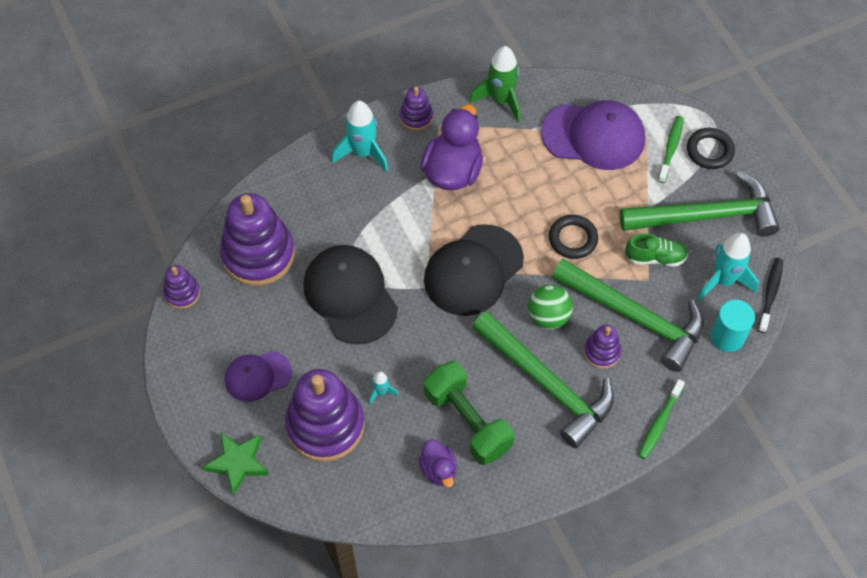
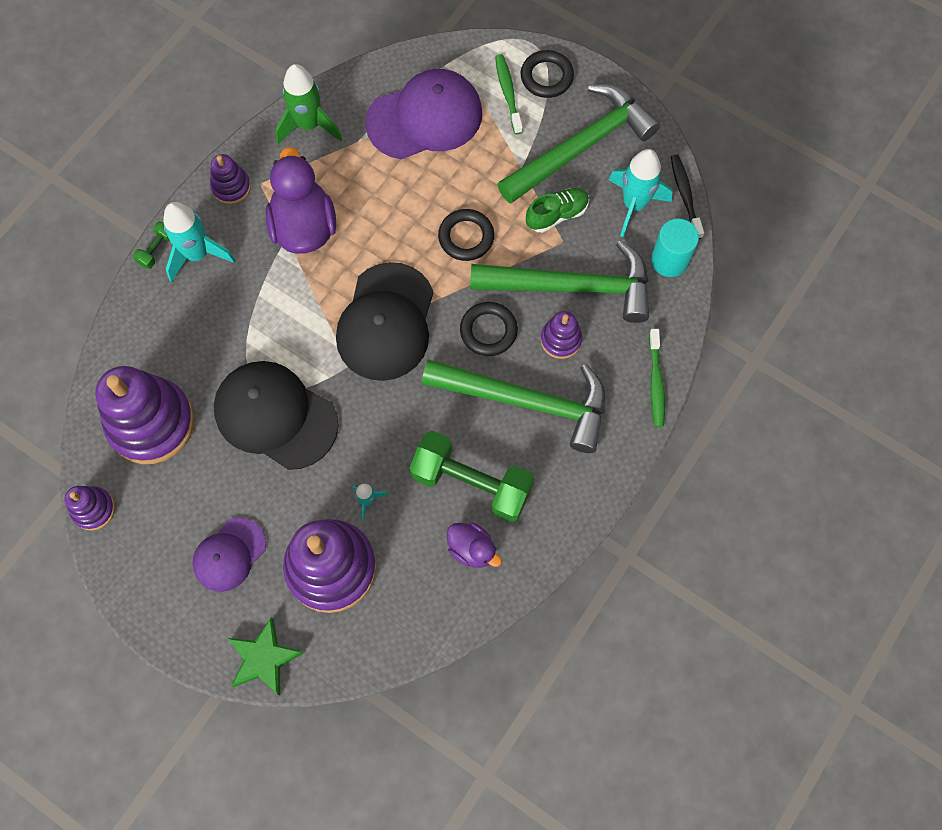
camera: 30 degrees left, 10 degrees up
green ball [528,284,573,329] -> black ring [460,302,518,356]
none -> green dumbbell [133,222,170,269]

